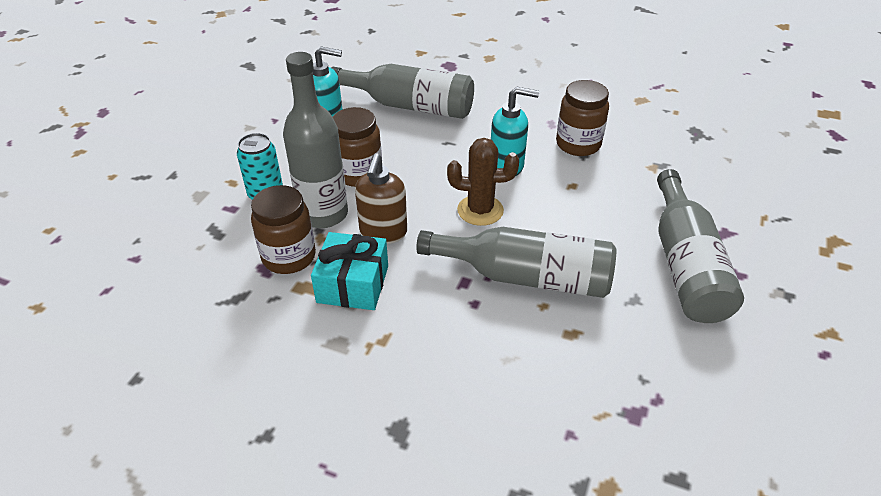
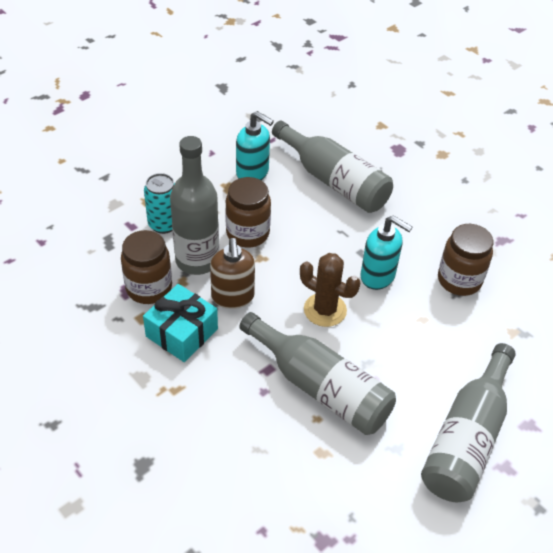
camera: 25 degrees right, 5 degrees up
brown soap dispenser [355,153,407,244] -> brown soap dispenser turned 45 degrees counterclockwise [210,238,255,309]

